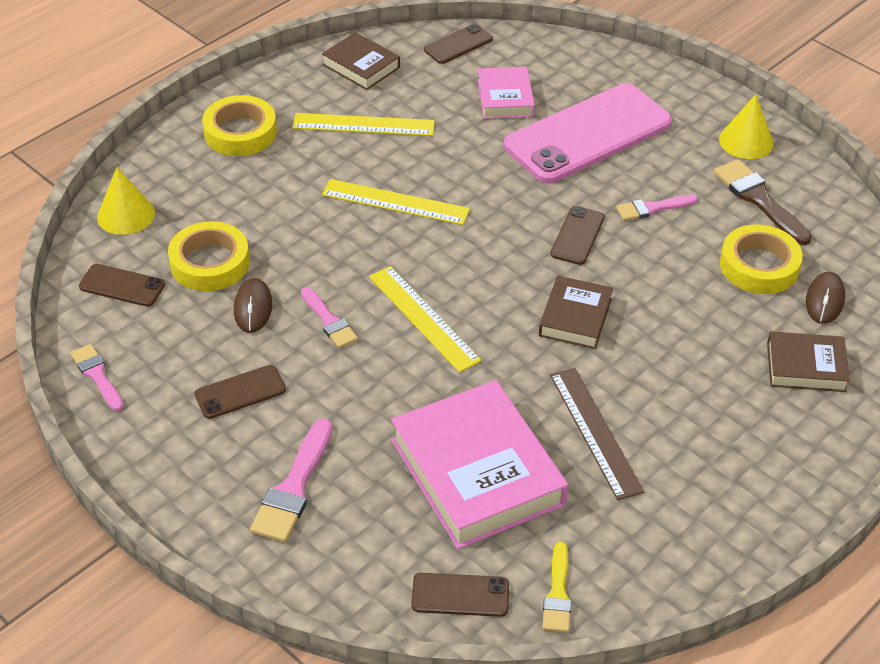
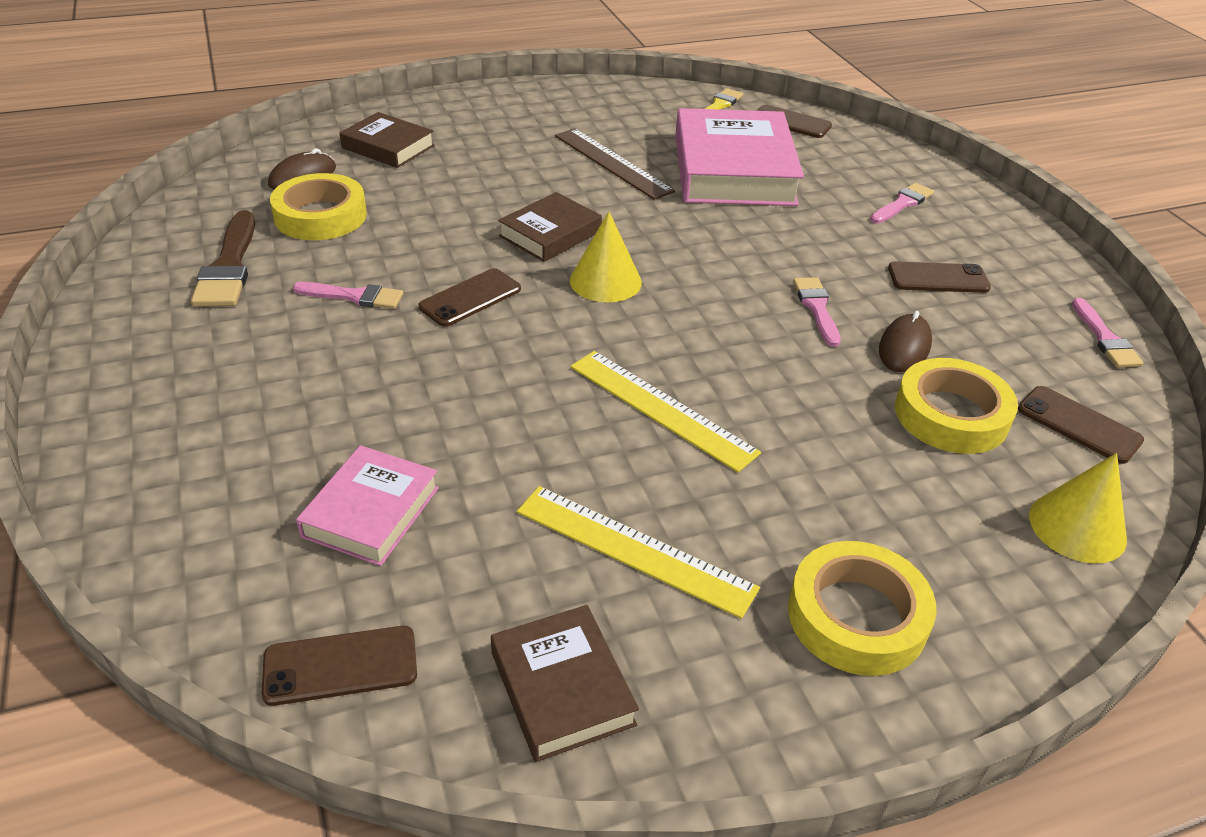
camera: 155 degrees left, 5 degrees down
pink brush [250,418,333,542] -> pink brush [870,183,934,224], size x0.64
yellow ruler [369,266,481,372] -> none
pink phone [503,83,672,183] -> none
brown ruler [550,368,644,500] -> brown ruler turned 45 degrees counterclockwise [555,128,675,200]
yellow cone [719,94,774,159] -> yellow cone moved to [570,211,642,302]

